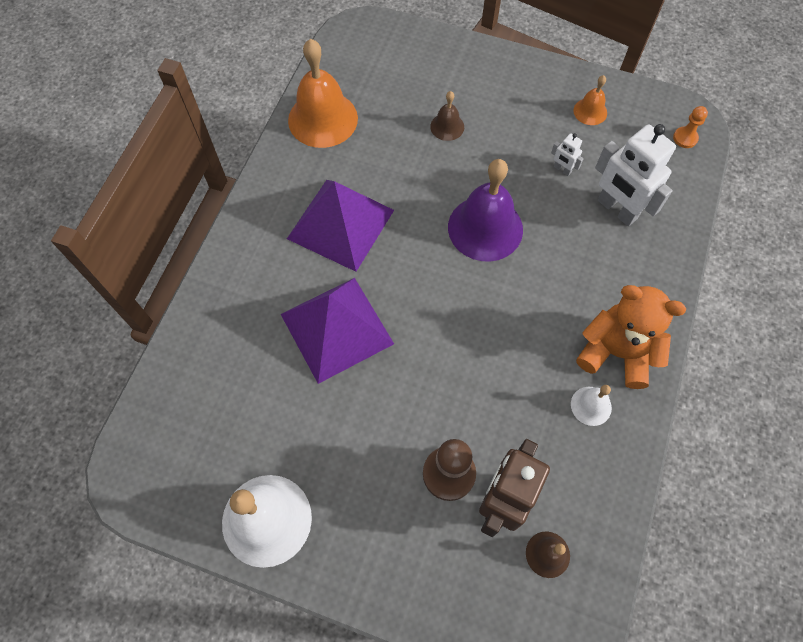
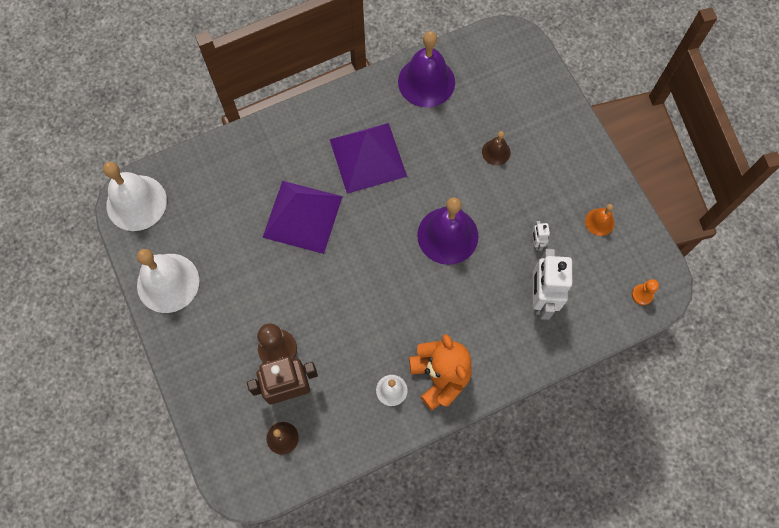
camera: 45 degrees right, 5 degrees up
orange bell [288,39,358,148] -> purple bell [398,31,455,107]
none -> white bell [103,162,167,231]

